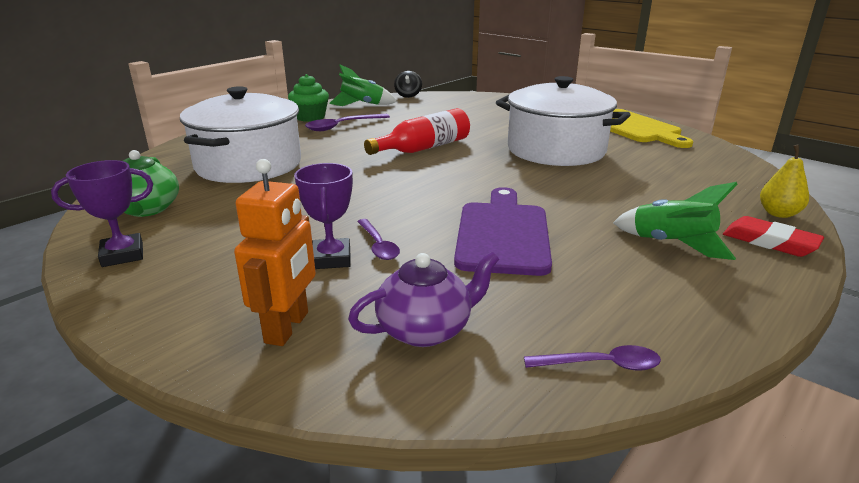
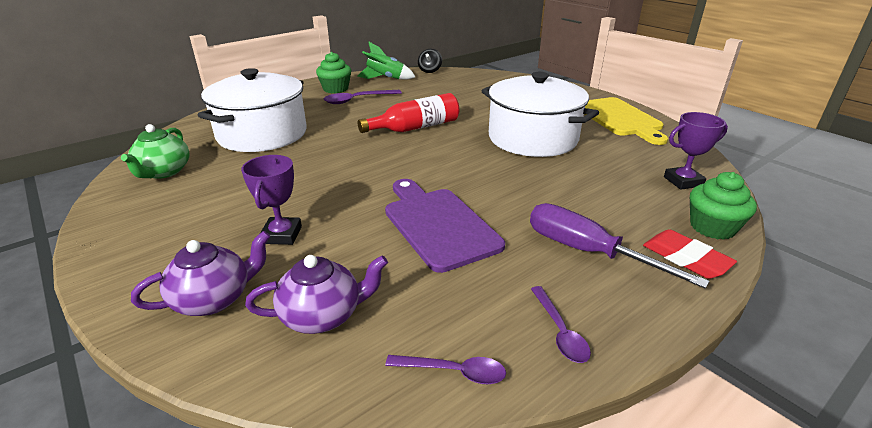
camera: 10 degrees right, 5 degrees up
purple trophy [51,160,153,267] -> purple trophy moved to [664,112,728,190]
orange robot [234,159,316,346] -> purple teapot [131,231,271,316]
purple spoon [357,219,400,260] -> purple spoon moved to [531,286,591,363]
purple cutting board [454,187,552,276] -> purple cutting board turned 45 degrees counterclockwise [385,179,505,273]
green rocket [613,182,738,260] -> purple screwdriver [530,203,710,289]
yellow pear [760,145,809,218] -> green cupcake [690,172,757,240]

